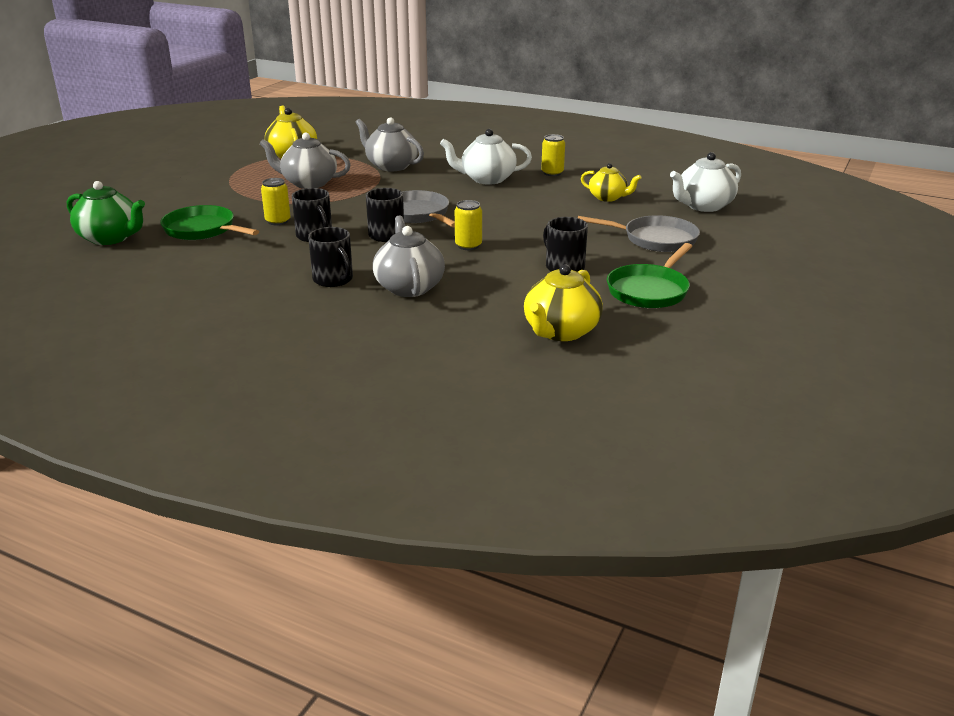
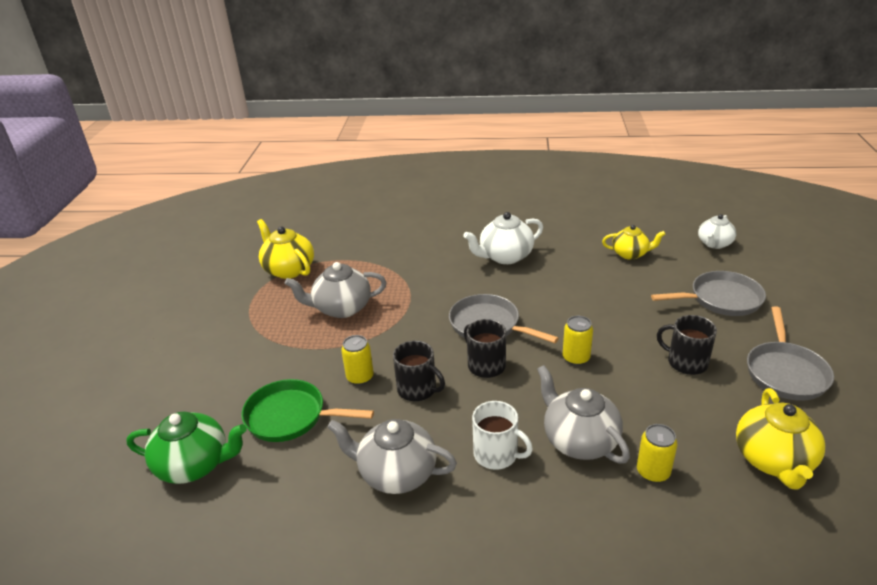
camera: 20 degrees left, 5 degrees up
black mug [308,227,353,287] -> white mug [472,401,533,470]
grey teapot [355,117,424,171] -> grey teapot moved to [327,419,457,494]
yellow can [541,134,565,176] -> yellow can moved to [637,424,677,483]
green pan [607,243,692,308] -> grey pan [747,306,834,401]
white teapot [670,152,741,212] -> white teapot [698,214,737,249], size x0.66

